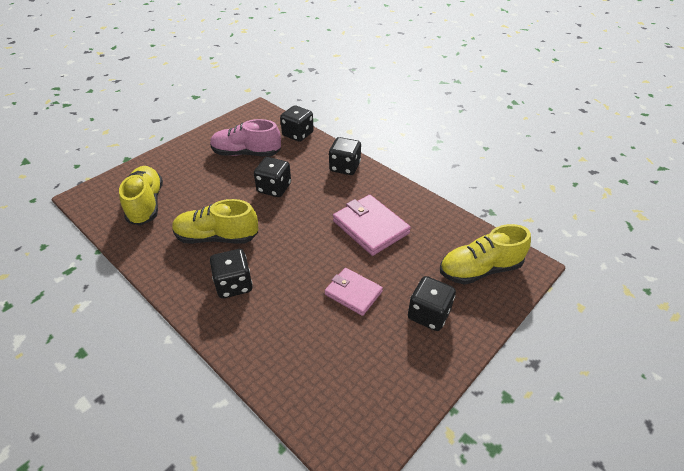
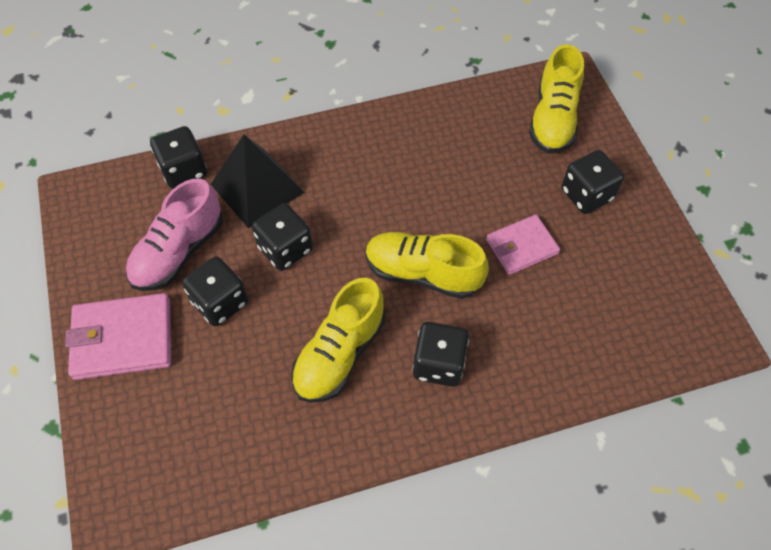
camera: 60 degrees left, 15 degrees up
yellow shoe [119,166,163,226] -> yellow shoe moved to [366,232,488,299]
black dice [329,137,361,175] -> black dice moved to [182,257,248,327]
pink wallet [333,195,411,256] -> pink wallet moved to [65,293,171,380]
none -> black pyramid [211,134,304,228]

